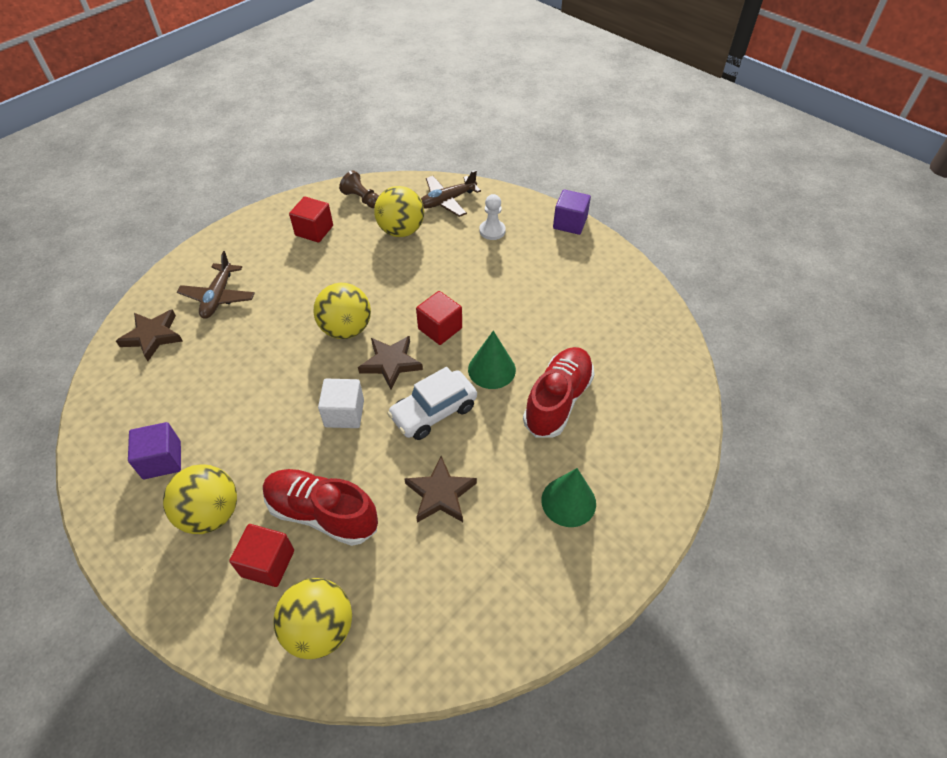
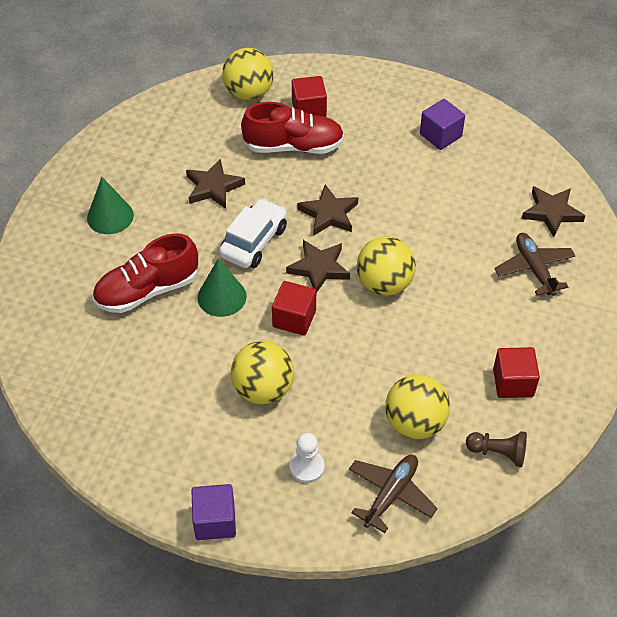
camera: 155 degrees right, 0 degrees up
yellow ball [163,464,237,534] -> yellow ball moved to [231,341,294,405]
white cube [318,379,364,428] -> brown star [297,185,358,235]
red shoe [523,347,595,438] -> red shoe turned 60 degrees clockwise [93,233,198,313]

